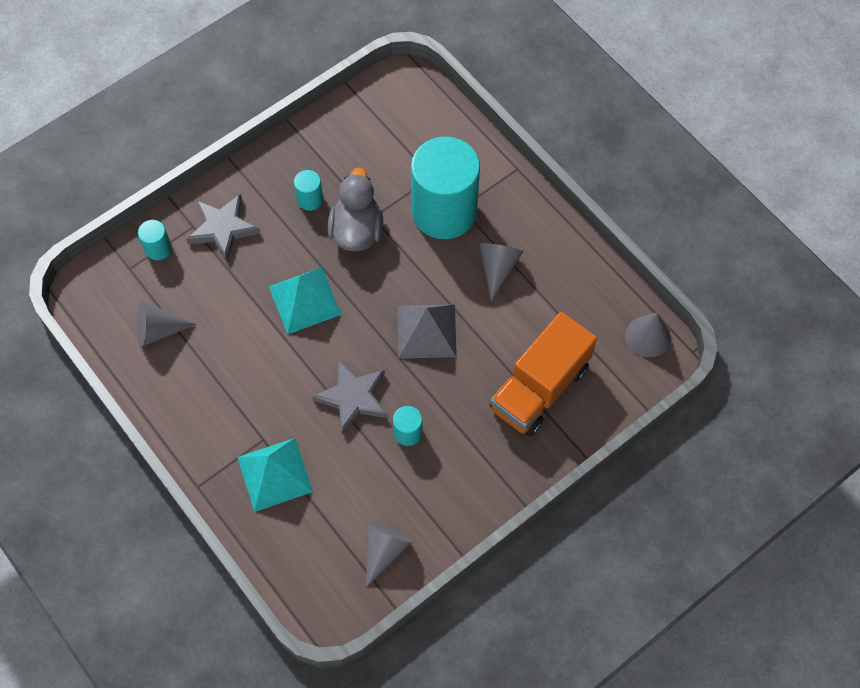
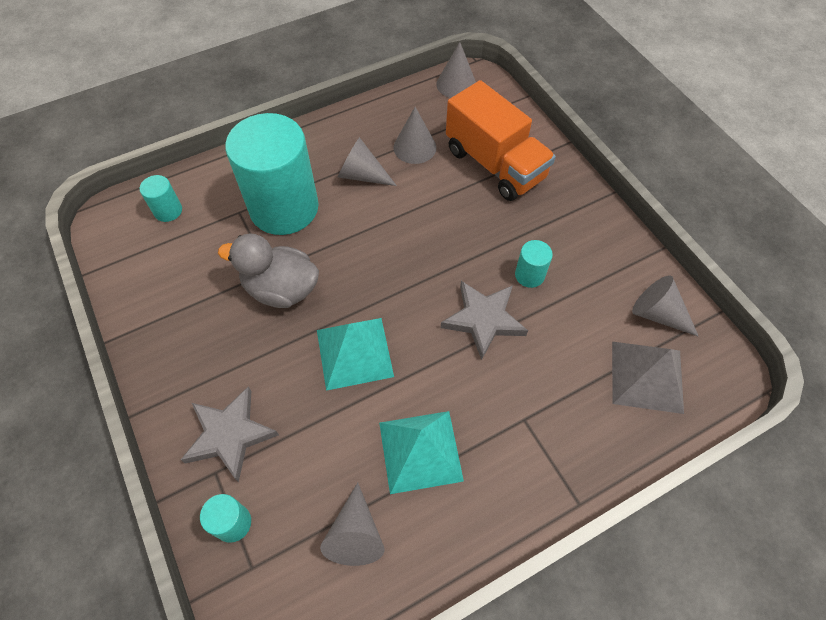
camera: 80 degrees left, 5 degrees down
turquoise pyramid [237,438,313,512] -> turquoise pyramid moved to [379,411,464,494]
turquoise cylinder [294,170,323,211] -> turquoise cylinder moved to [140,175,182,222]
grey pyramid [397,305,457,358] -> grey pyramid moved to [612,342,684,414]
none -> grey cone [393,107,436,164]

